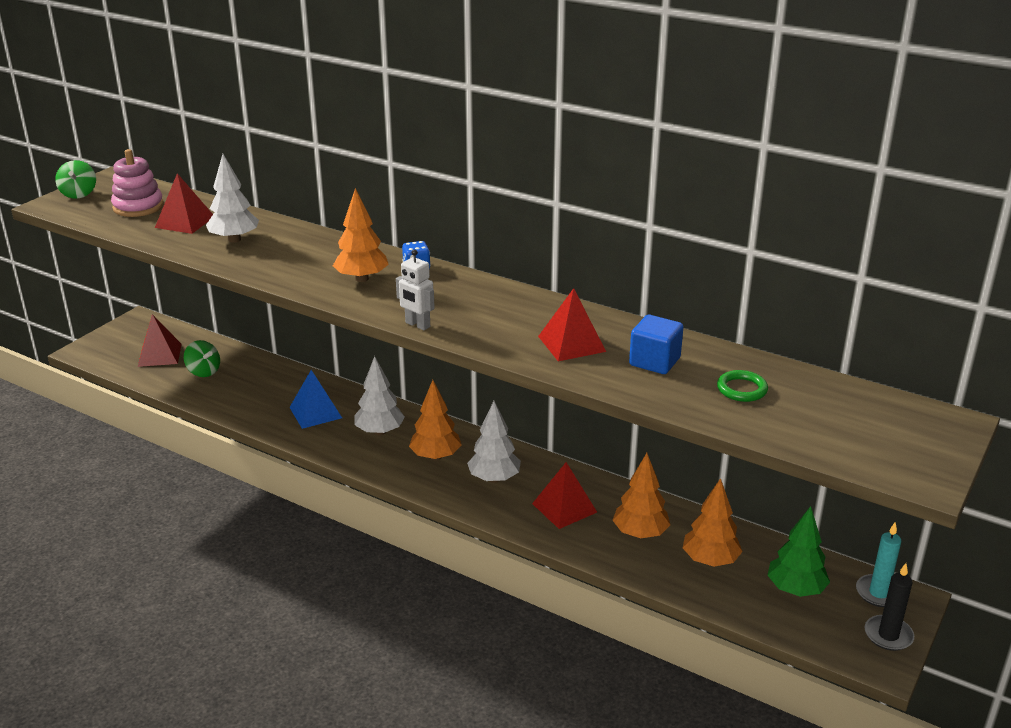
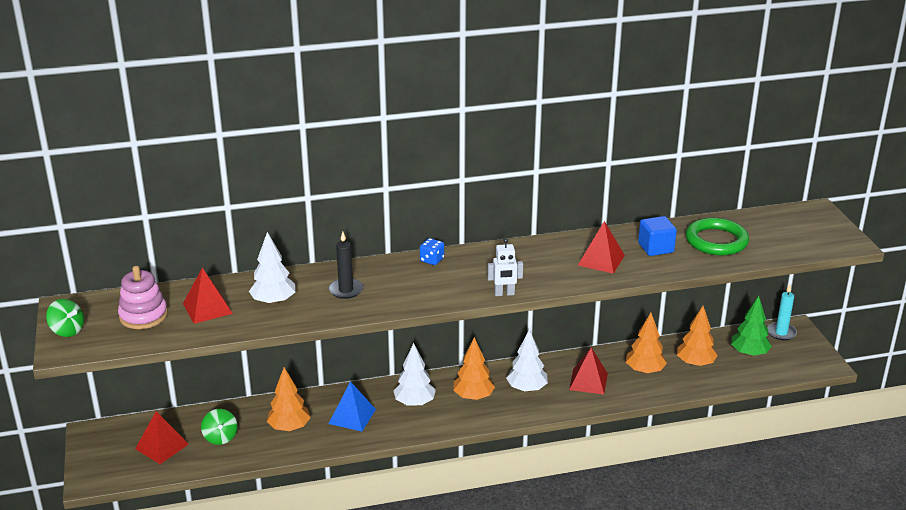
camera: 45 degrees left, 0 degrees up
green spinning top [184,340,220,377] -> green spinning top turned 75 degrees clockwise [201,409,237,445]
orange tree [333,188,389,282] -> orange tree moved to [267,367,311,431]
green ring [717,370,768,402] -> green ring [686,218,749,255], size x1.88
black candle [864,563,914,651] -> black candle moved to [329,232,363,299]

